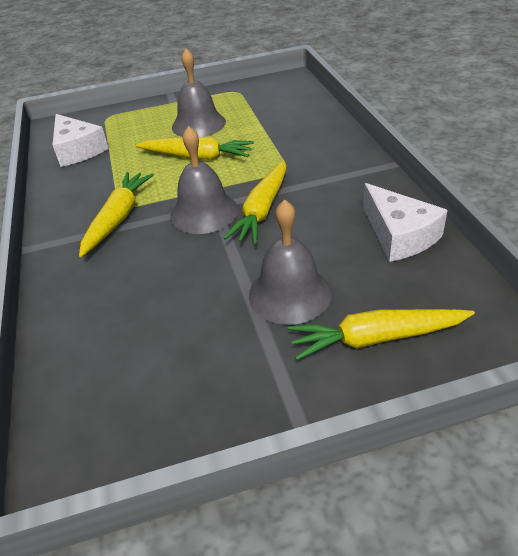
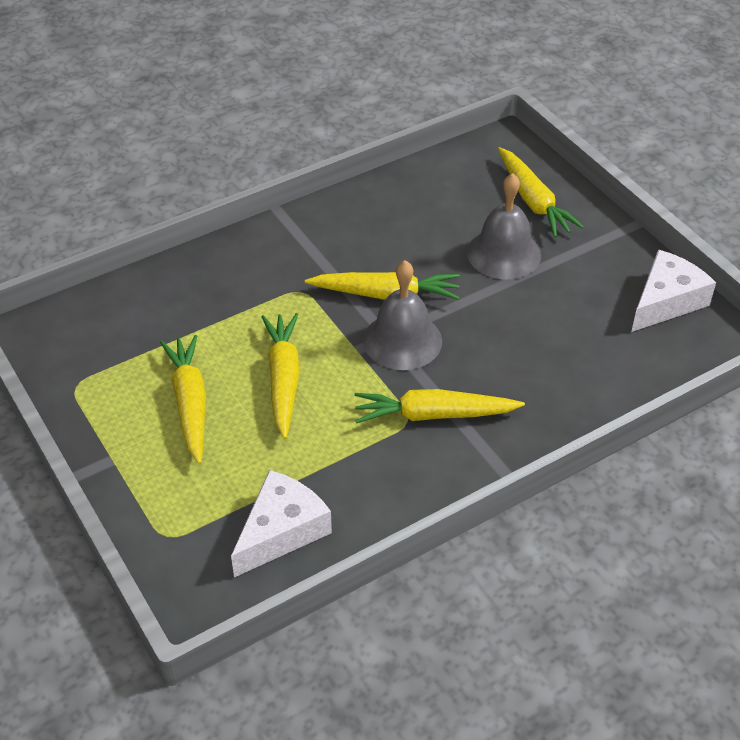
camera: 110 degrees left, 5 degrees up
grey bell [172,49,226,137] -> yellow carrot [160,335,206,464]
white cheese [363,183,448,262] -> white cheese moved to [631,250,716,332]

